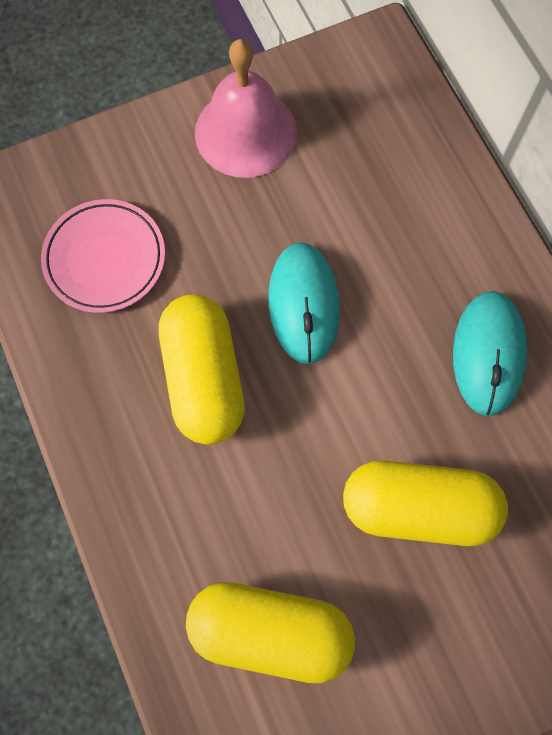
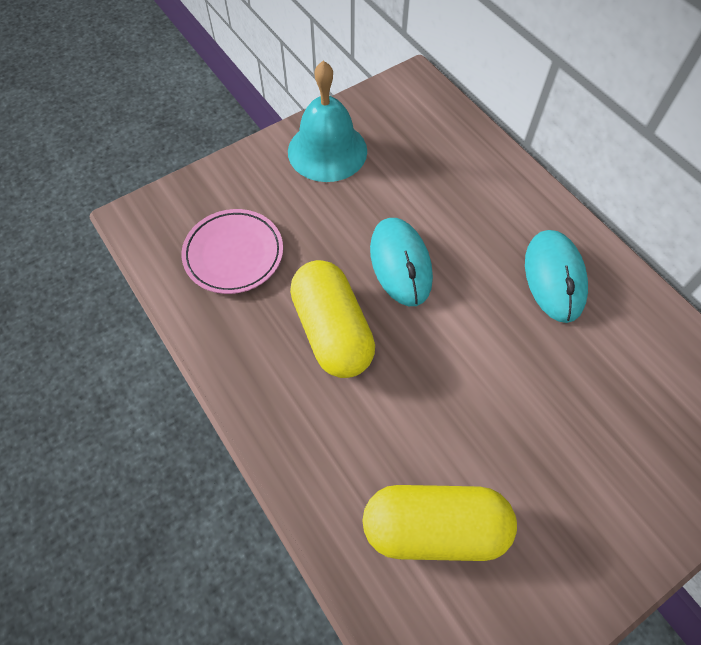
camera: 10 degrees left, 10 degrees down
pink bell [195,39,297,178] -> turquoise bell [288,61,367,182]
yellow capsule [343,461,508,546] -> none

